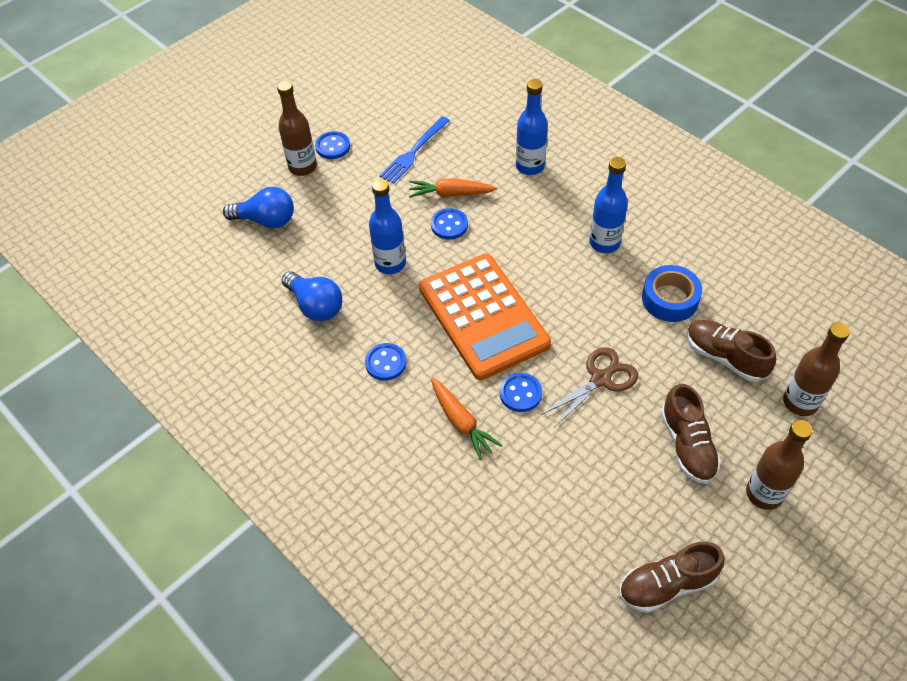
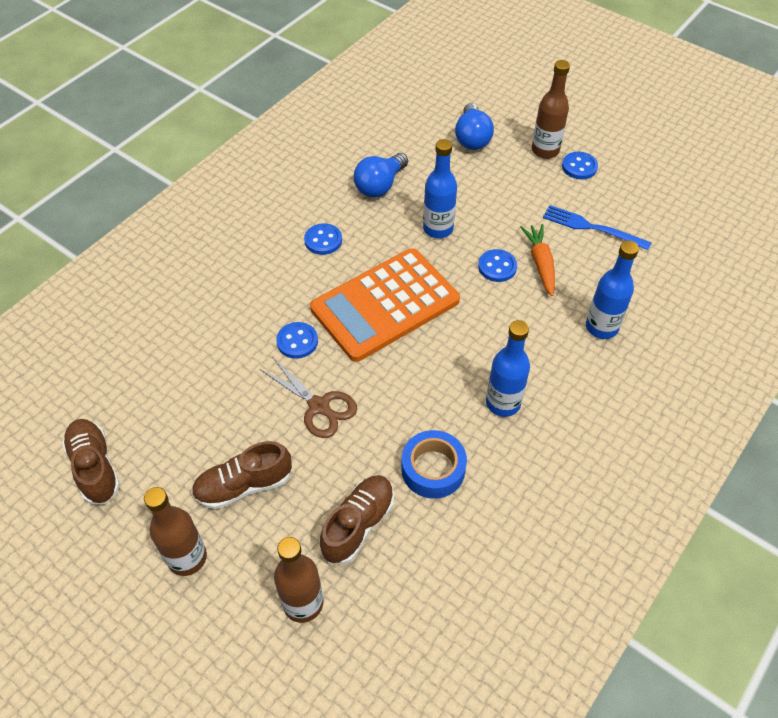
camera: 80 degrees right, 0 degrees up
orange carrot [431,378,502,460] -> none

